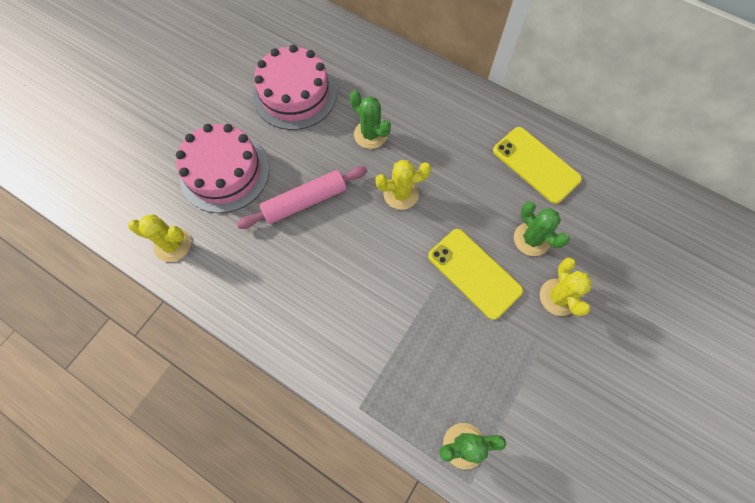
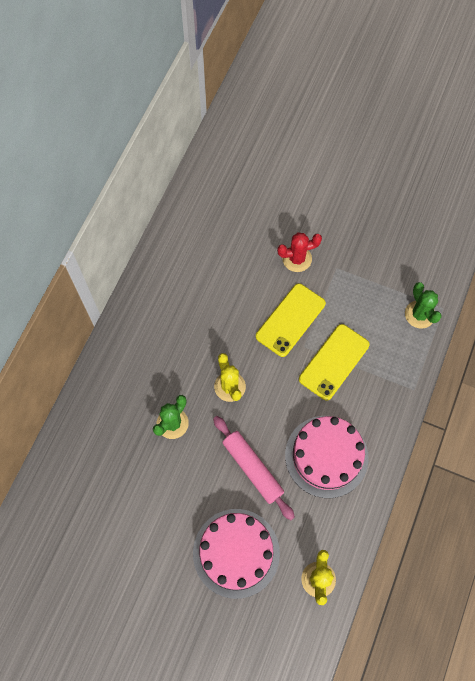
camera: 100 degrees left, 0 degrees up
pink cake [253,45,337,130] -> pink cake moved to [285,416,369,498]
yellow phone [493,127,582,204] -> yellow phone moved to [299,324,370,401]
green cactus [514,201,570,256] -> none
yellow cactus [540,258,592,316] -> red cactus [277,232,322,272]

